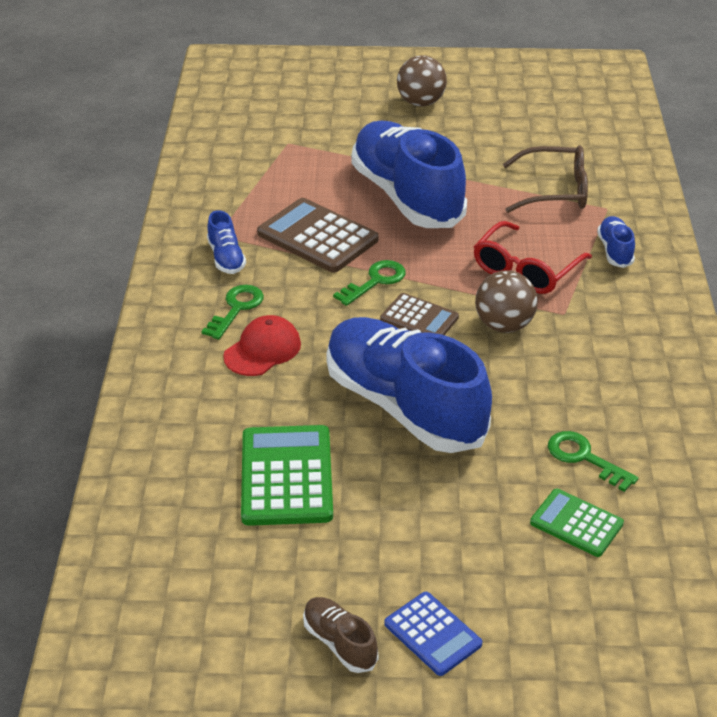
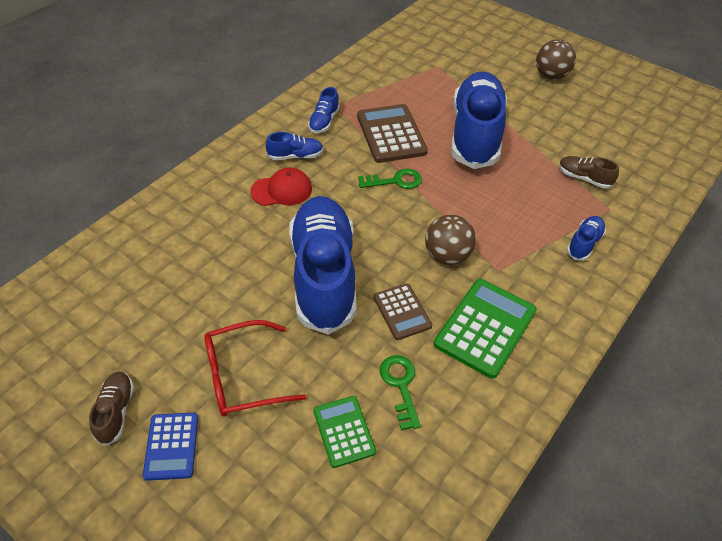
camera: 35 degrees right, 10 degrees up
green key [202,285,264,340] -> blue shoe [266,132,324,160]
green calculator [241,425,333,526] -> green calculator moved to [434,279,537,379]
brown calculator [380,293,459,335] -> brown calculator moved to [373,283,432,340]
red glasses [473,221,592,294] -> red glasses moved to [204,320,306,417]
brown glasses [503,145,588,213] -> brown shoe [559,156,619,188]

